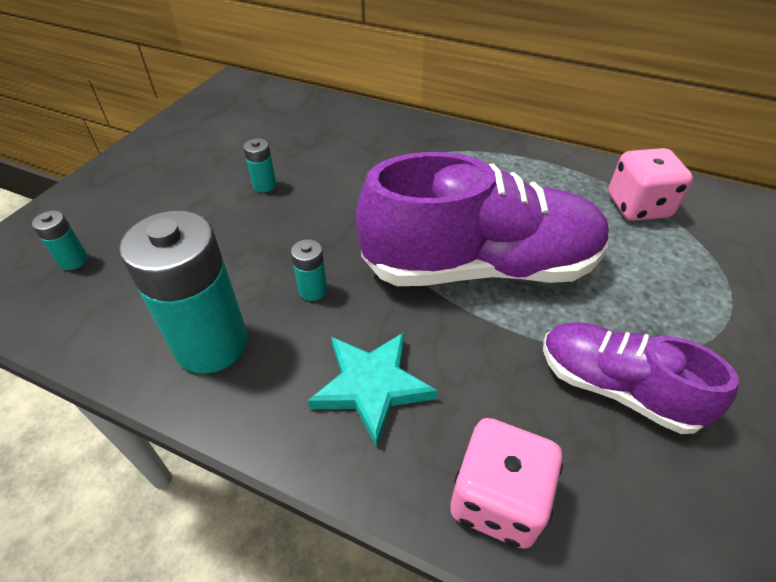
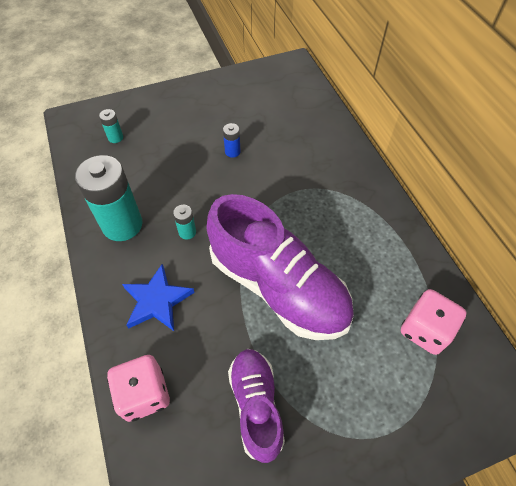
camera: 45 degrees right, 10 degrees up
turquoise battery [243,138,276,192] -> blue battery [223,123,241,158]
turquoise star [308,332,438,447] -> blue star [122,264,195,331]

